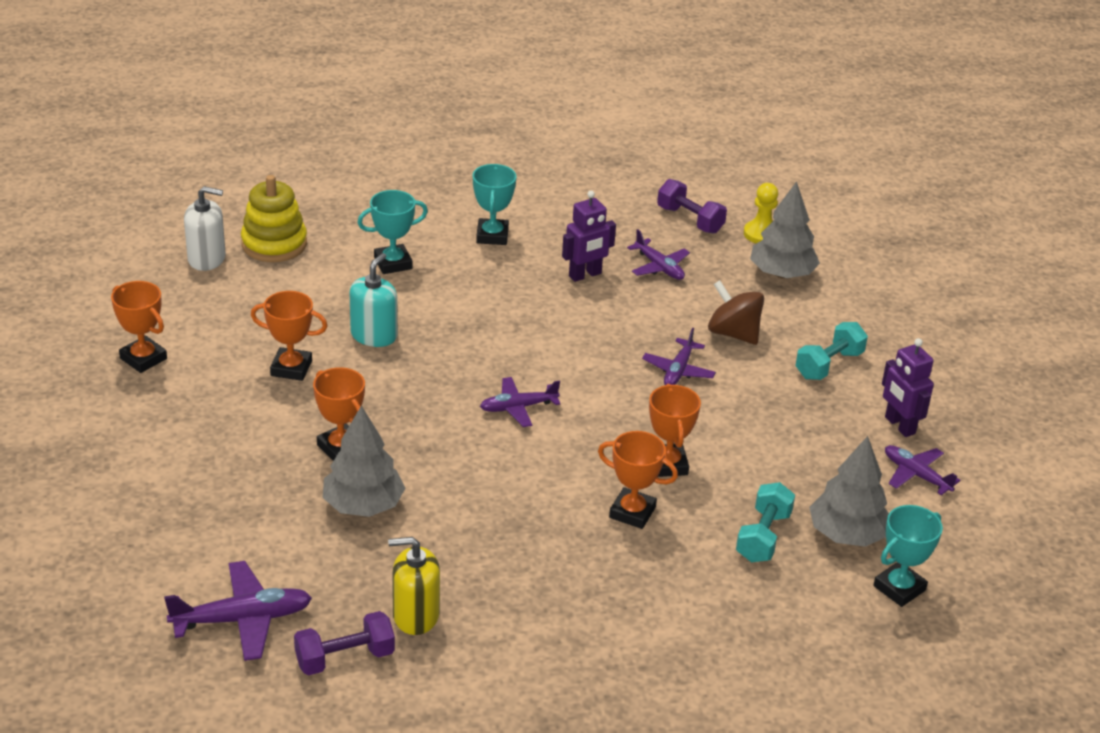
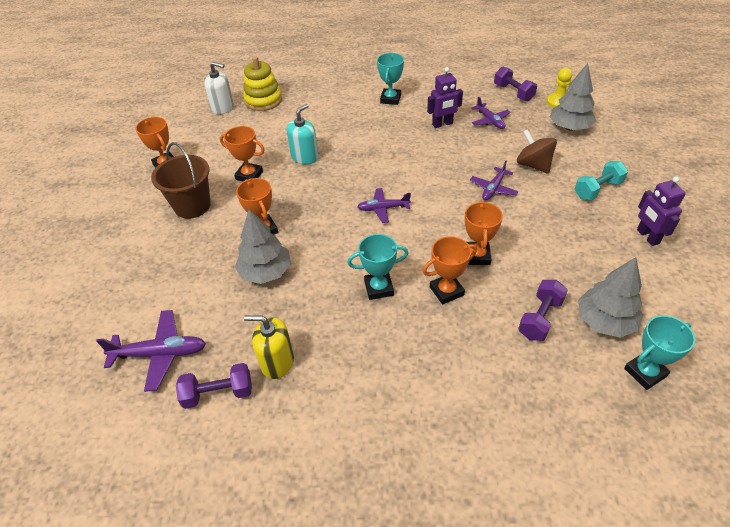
camera: 15 degrees right, 10 degrees up
turquoise trophy [357,190,428,274] -> turquoise trophy moved to [347,234,408,300]
orange trophy [598,431,678,529] -> orange trophy turned 60 degrees counterclockwise [422,236,477,305]
turquoise dumbbell [736,482,795,562] -> purple dumbbell [518,280,568,341]
purple plane [885,445,960,495] -> none
none -> brown bucket [151,142,211,219]

